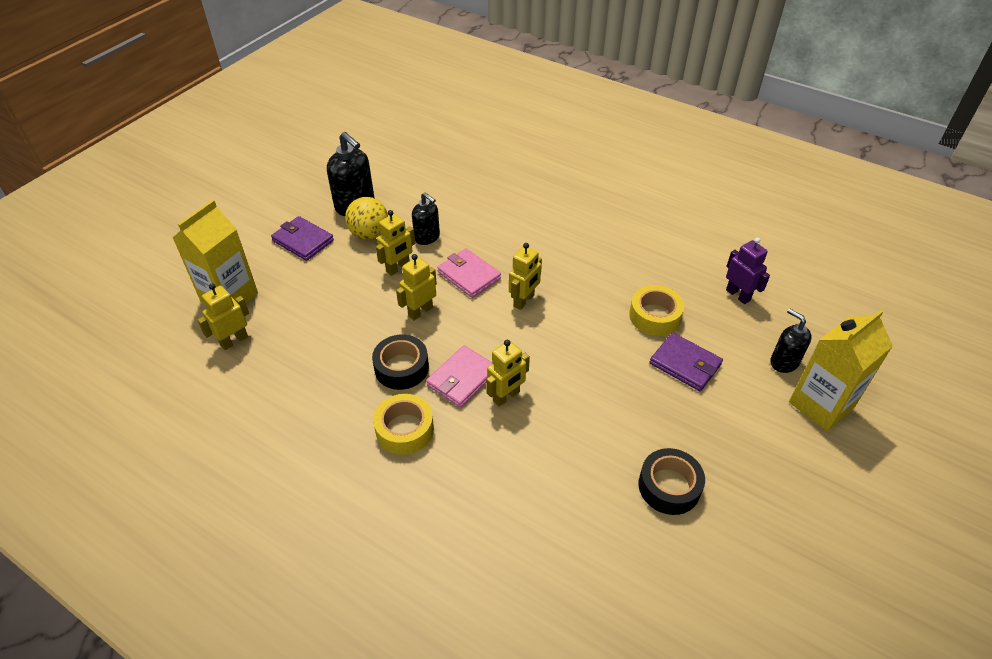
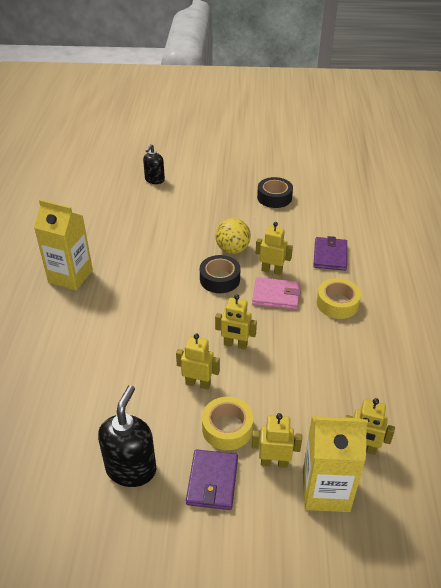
camera: 120 degrees left, 5 degrees down
yellow ball [345,197,388,240] -> yellow ball moved to [215,218,251,254]
black tape [372,335,429,390] -> black tape moved to [200,255,241,293]
black soap dispenser [412,192,440,245] -> none
pink wallet [437,248,501,298] -> none
yellow robot [509,243,542,310] -> yellow robot moved to [252,413,302,468]
yellow tape [629,285,684,336] -> yellow tape moved to [202,397,253,450]
purple wallet [650,333,723,391] -> purple wallet moved to [313,236,347,271]
purple robot [726,237,770,304] -> none
yellow carton [789,310,893,431] -> yellow carton moved to [34,199,93,290]

